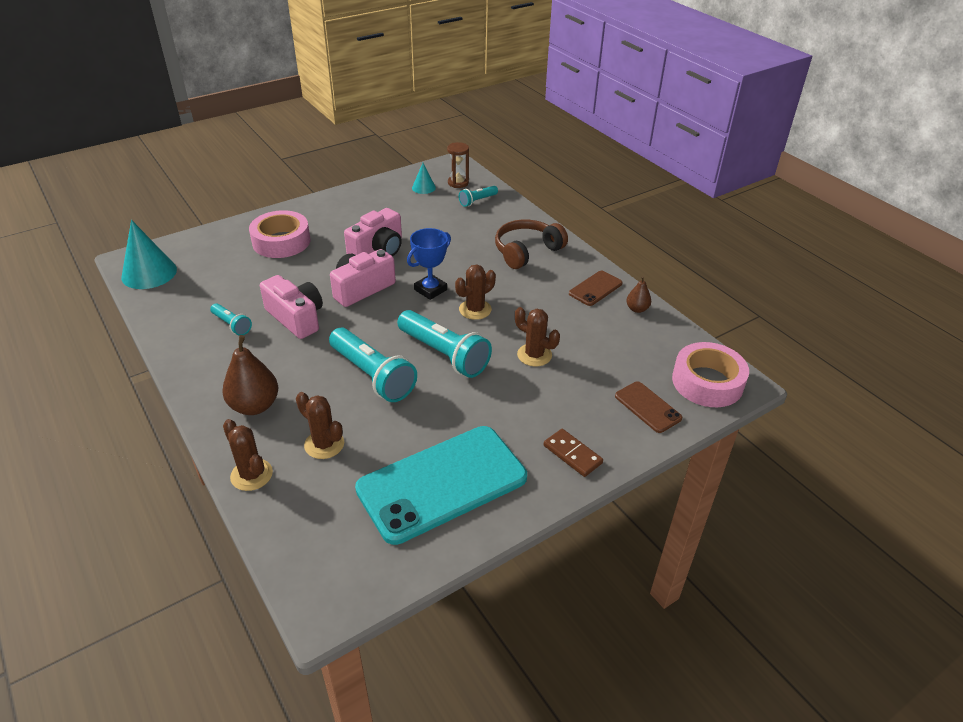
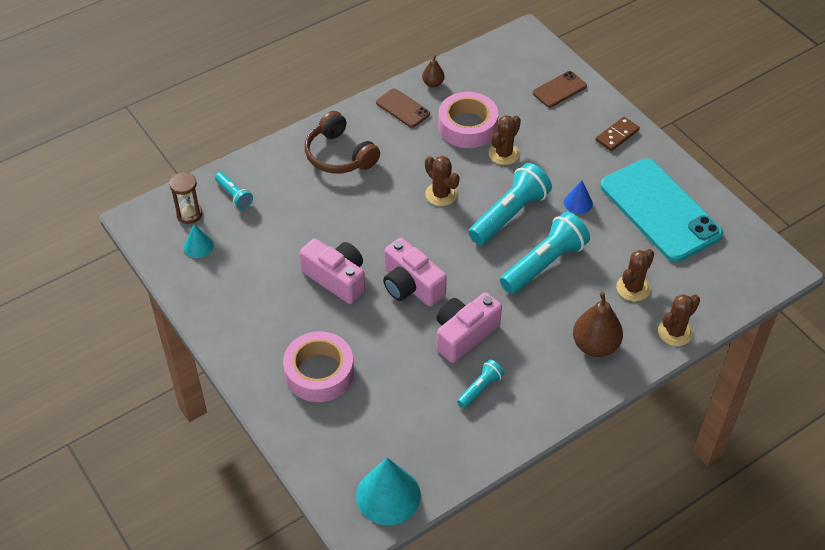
camera: 90 degrees left, 10 degrees up
blue trophy [407,228,451,300] -> none
pink tape [672,342,749,407] -> pink tape moved to [438,92,498,148]
none -> blue cone [564,181,593,214]

